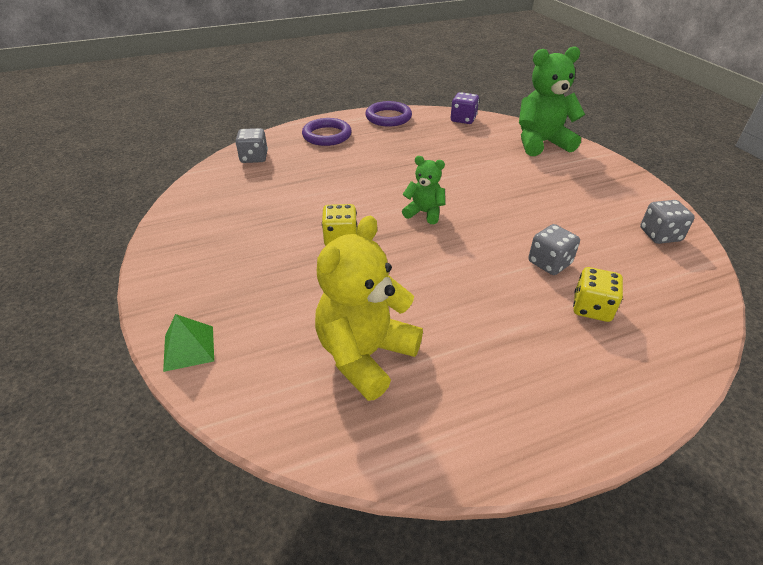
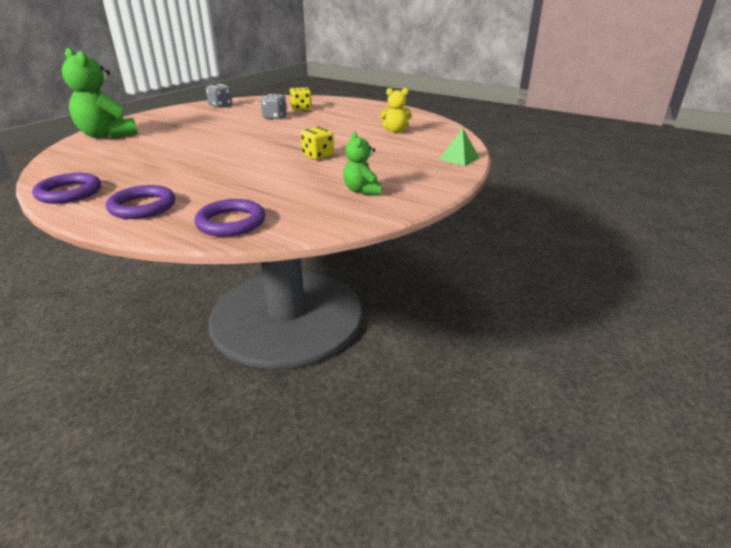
camera: 125 degrees left, 10 degrees down
grey dice [236,128,268,163] -> purple ring [194,199,265,237]
yellow teddy bear [315,216,423,401] -> yellow teddy bear [380,88,412,133], size x0.54
green teddy bear [402,156,445,224] -> green teddy bear moved to [343,131,381,195]
purple dice [451,92,479,124] -> none

